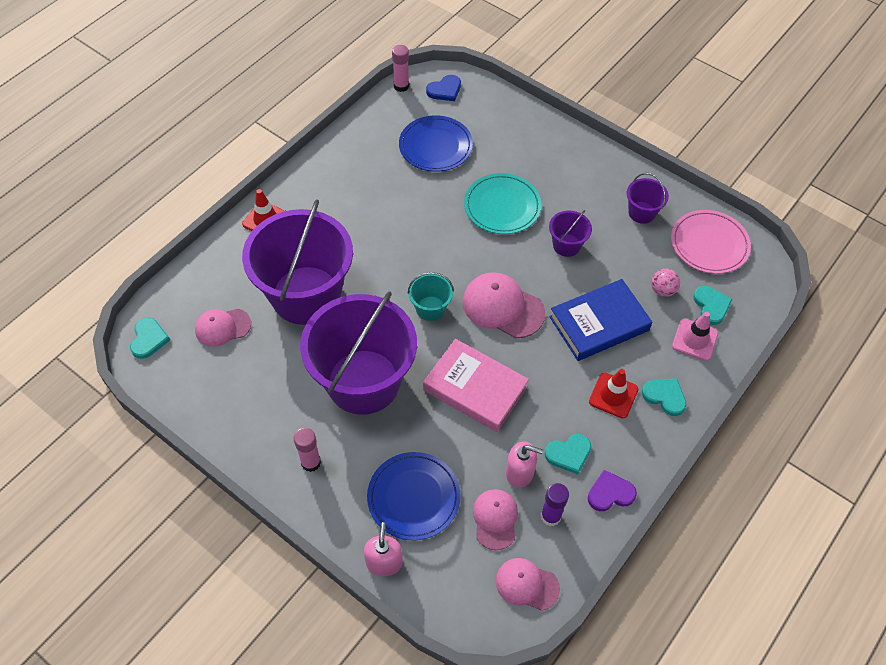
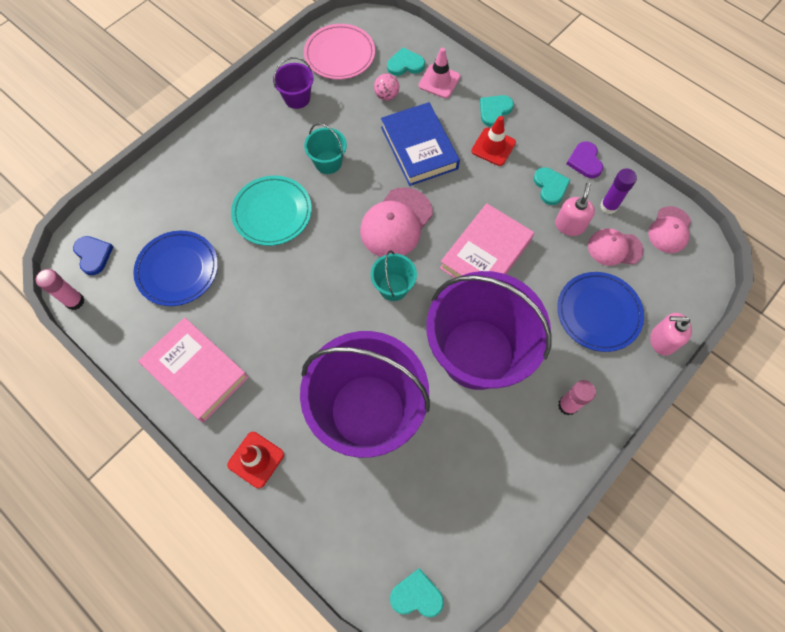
camera: 85 degrees left, 10 degrees up
pink cap [195,309,251,347] -> none
purple bucket [549,210,592,257] -> turquoise bucket [304,123,347,174]
none -> pink book [138,317,249,423]

